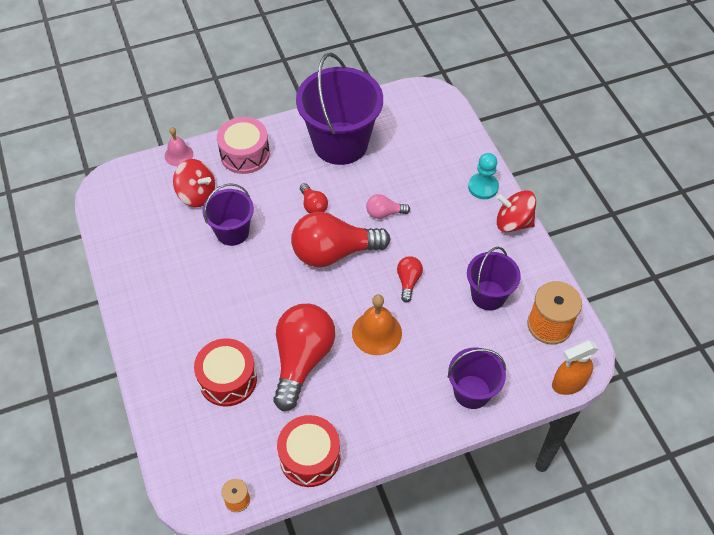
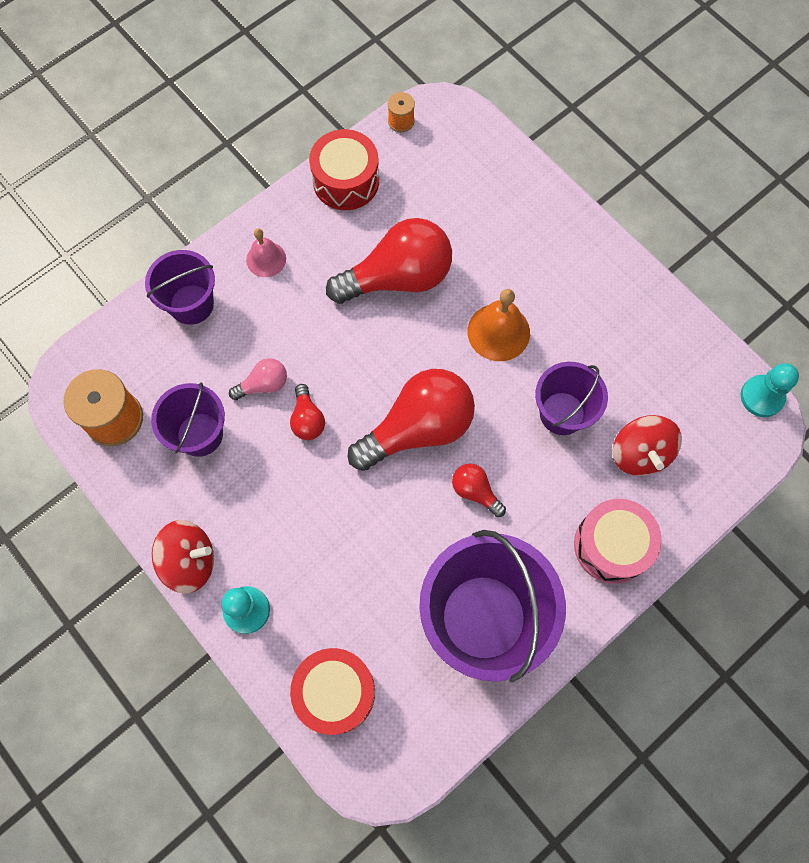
camera: 160 degrees right, 15 degrees up
pink bell [164,127,193,166] -> pink bell moved to [246,229,286,277]
red spinning top [173,159,215,207] -> red spinning top turned 105 degrees counterclockwise [613,415,682,476]
red drum [194,338,257,406] -> red drum moved to [290,648,375,735]
red light bulb [273,304,335,411] -> red light bulb turned 105 degrees counterclockwise [326,218,452,304]
orange bell [352,294,402,355] -> orange bell moved to [468,289,530,361]
pink light bulb [366,194,410,219] -> pink light bulb moved to [229,358,287,400]
orange spray bottle [552,340,599,395] -> none
none -> turquoise pawn [740,363,799,417]

